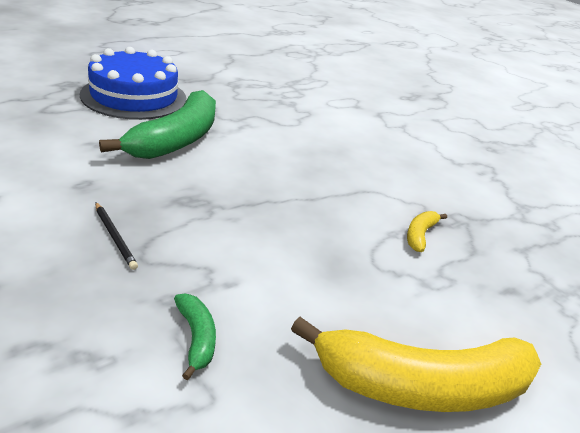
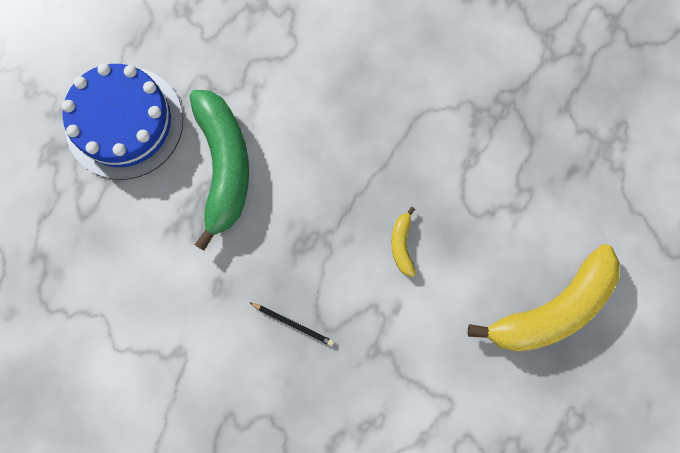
camera: 25 degrees left, 45 degrees up
green banana [174,294,216,380] -> none
yellow banana [407,211,447,252] -> yellow banana moved to [391,207,416,277]

